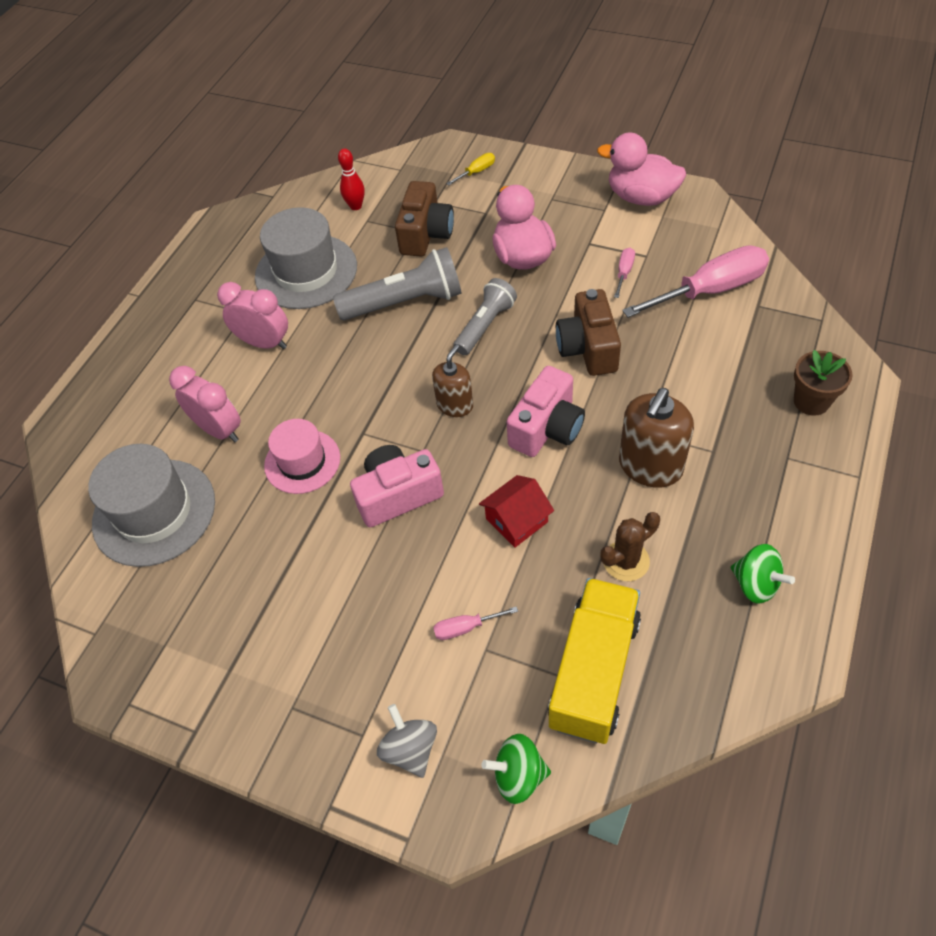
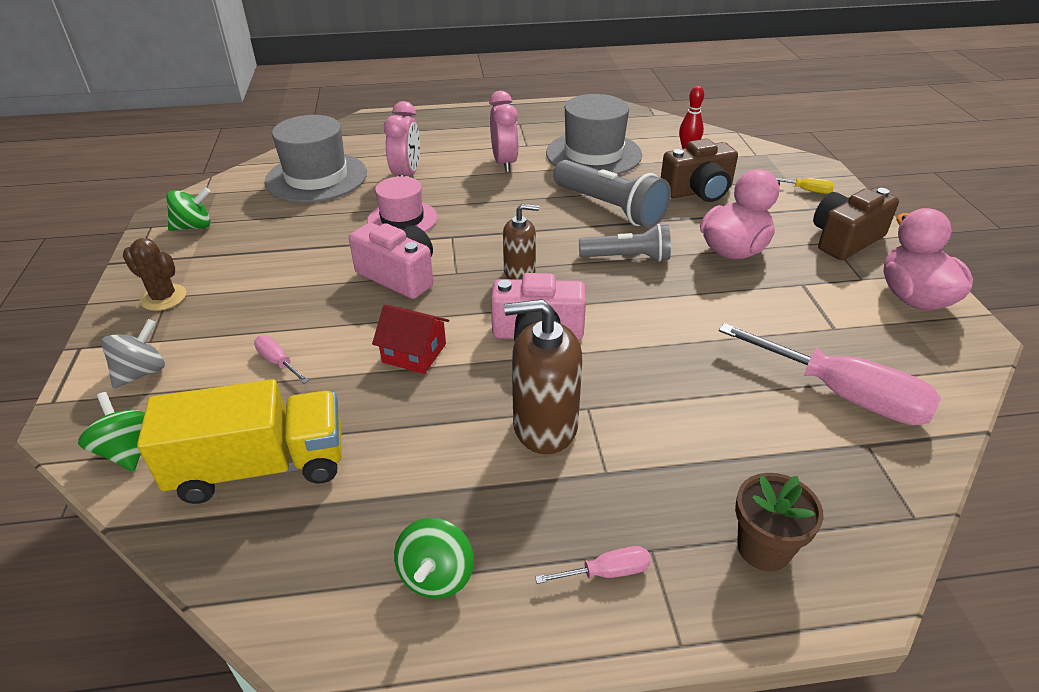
camera: 55 degrees right, 15 degrees down
brown camera [556,289,621,376] -> brown camera moved to [813,188,899,260]
brown cactus [600,512,660,581] -> brown cactus moved to [123,238,186,311]
pink screwdriver [614,248,635,298] -> pink screwdriver moved to [535,546,651,584]
none -> green spinning top [166,187,211,231]

